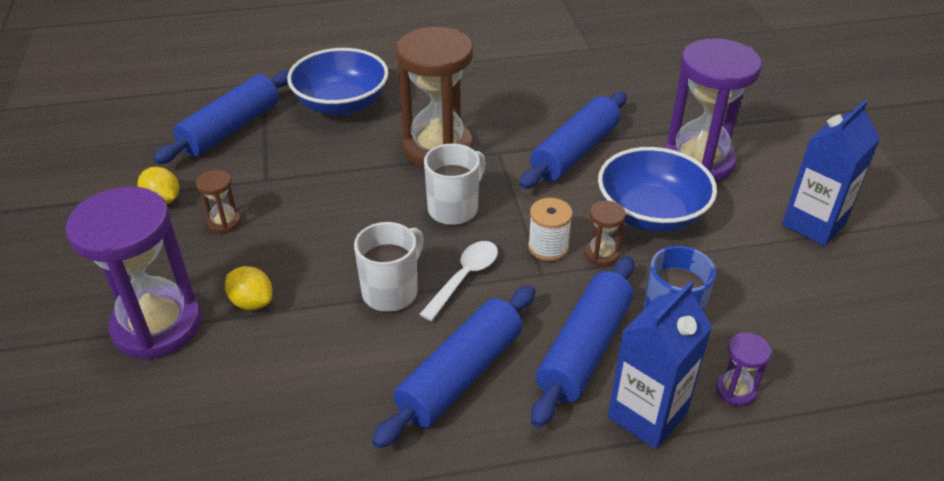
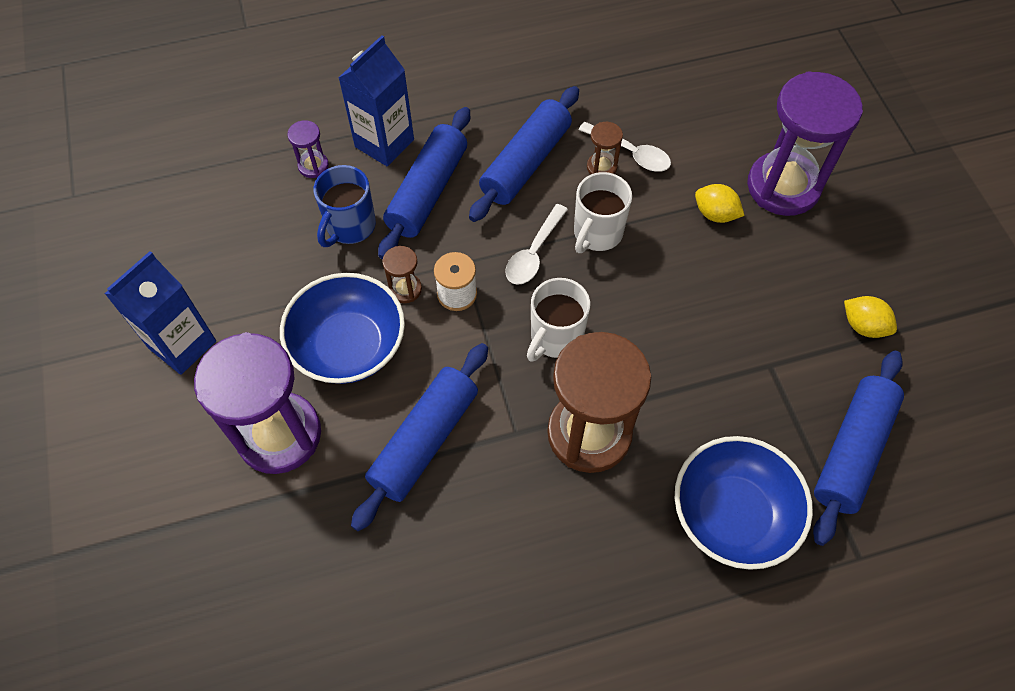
camera: 175 degrees right, 20 degrees up
brown hourglass [196,170,241,233] -> brown hourglass moved to [587,122,623,175]
none -> white spoon [579,122,671,172]

